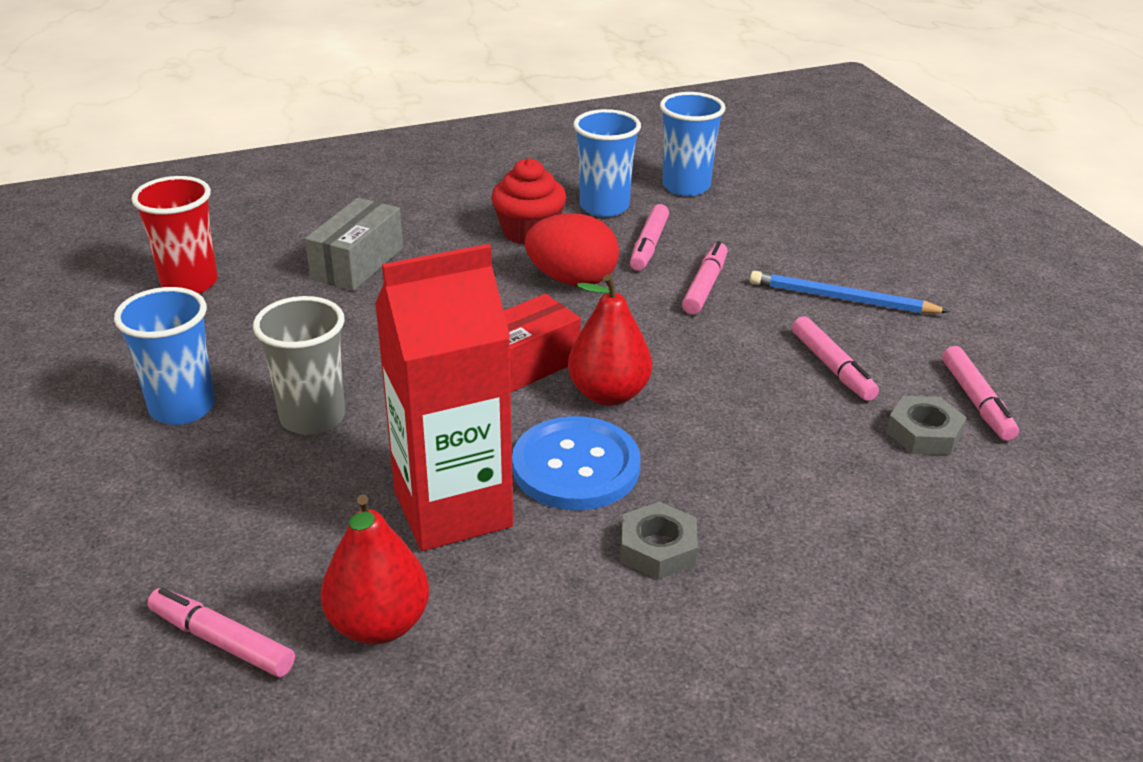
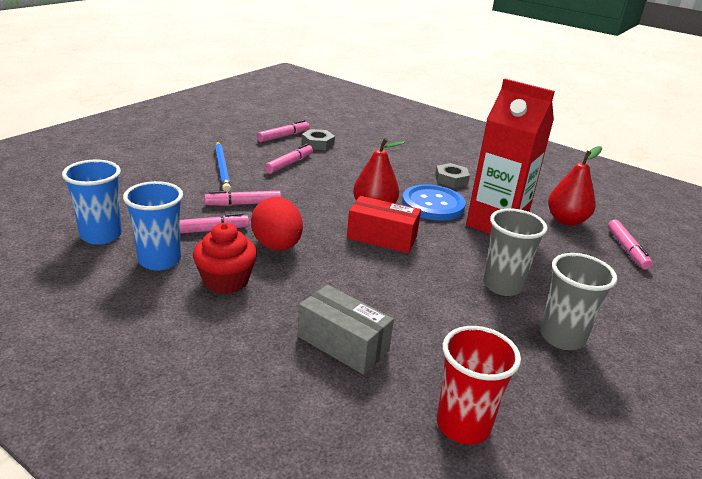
camera: 125 degrees left, 5 degrees down
blue cup [114,287,215,425] -> grey cup [540,253,617,350]
grey box [305,198,403,291] -> grey box turned 45 degrees clockwise [298,285,394,374]

